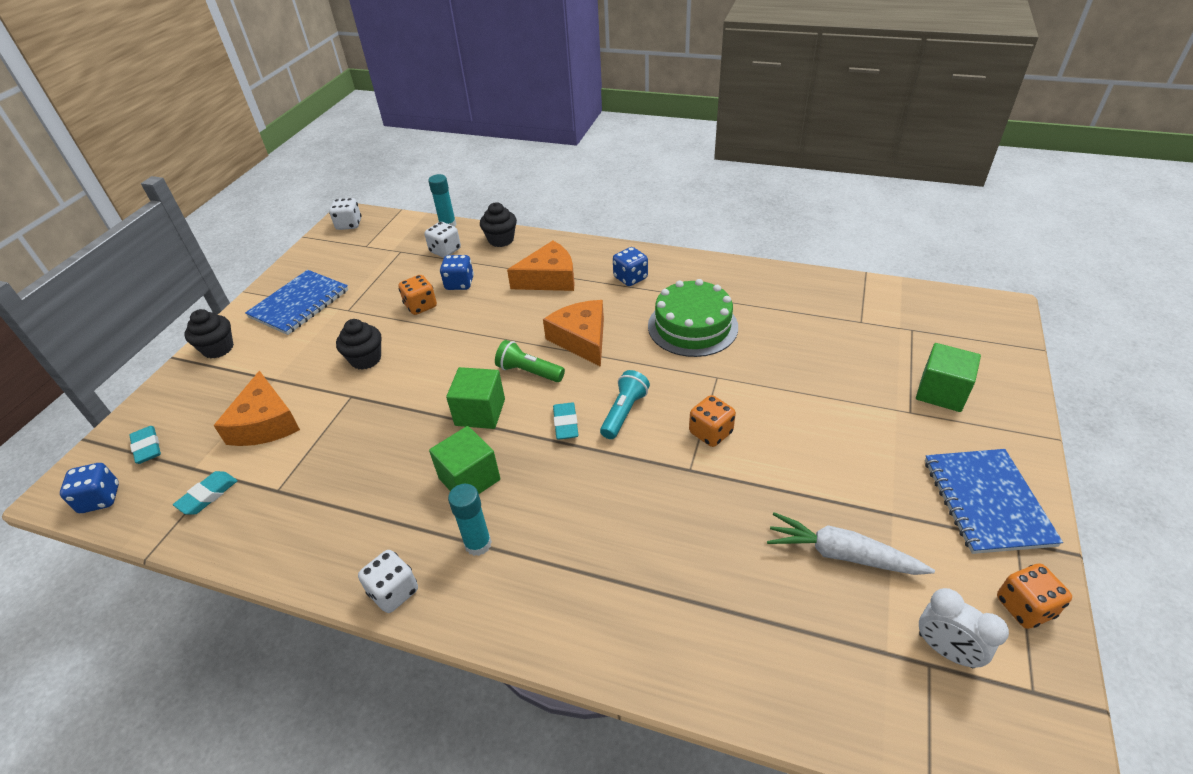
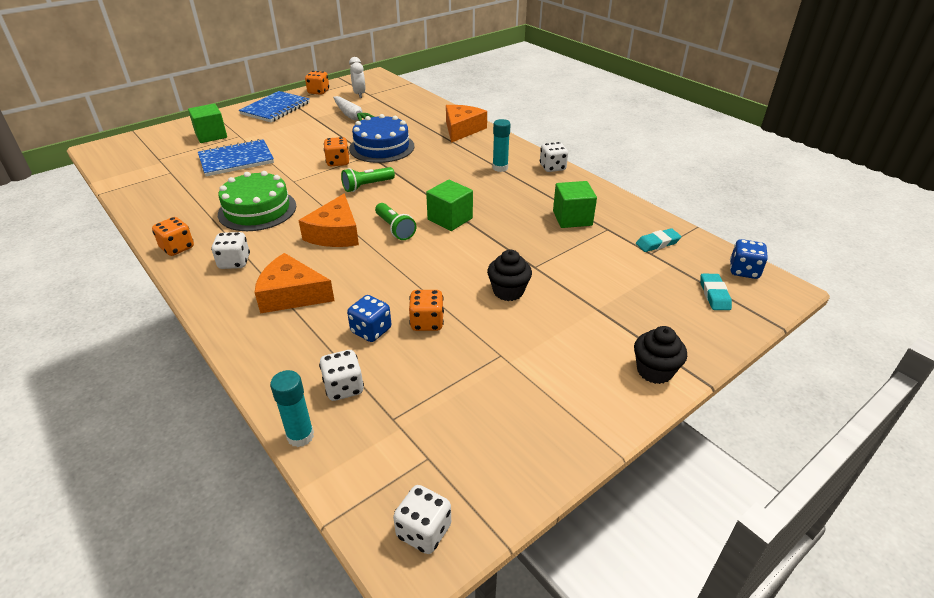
camera: 150 degrees left, 5 degrees down
orange cheese [213,370,300,446] -> orange cheese moved to [446,105,487,143]
blue notebook [245,270,348,335] -> blue notebook moved to [198,139,274,177]
green cube [429,426,500,494] -> green cube moved to [553,181,597,228]
black cupcake [480,202,517,247] -> none
turquoise eraser [553,403,579,440] -> none
turquoise flashlight [600,370,650,439] -> green flashlight [341,167,395,192]
blue dice [613,247,648,286] -> white dice [211,232,250,269]
none -> orange dice [152,217,194,256]
none -> blue cake [349,114,414,163]

